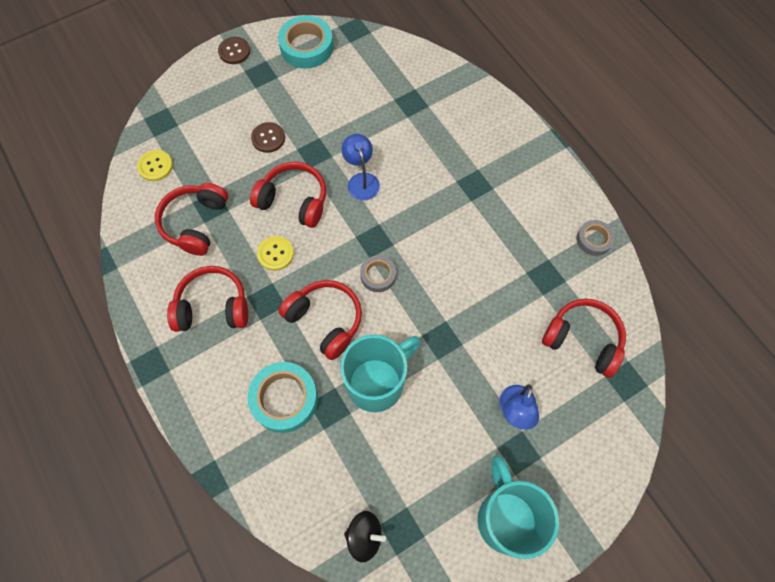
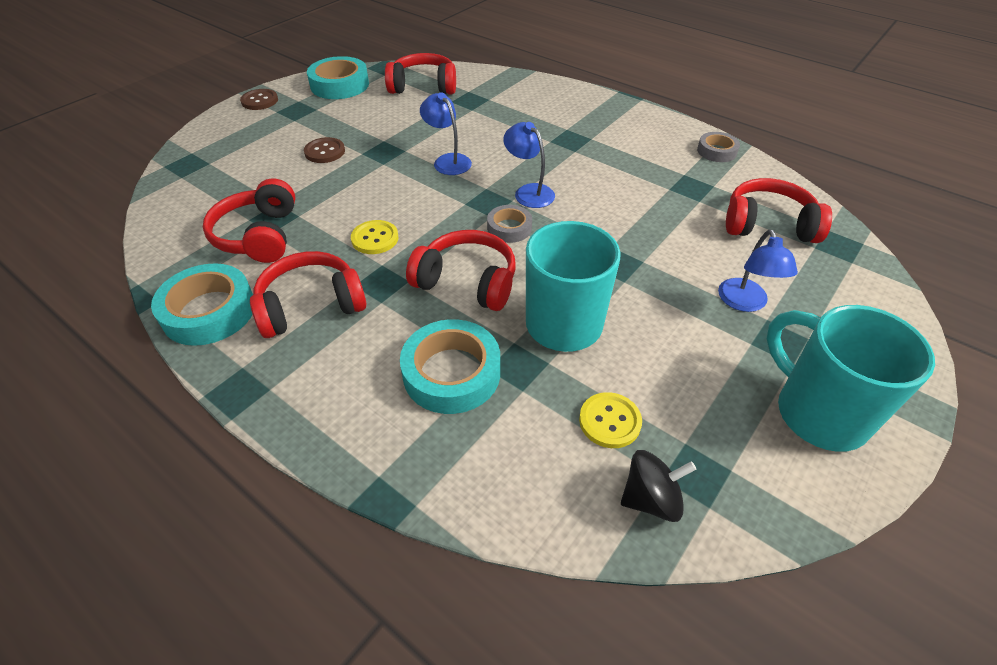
camera: 20 degrees left, 20 degrees down
yellow button [137,150,173,181] -> yellow button moved to [579,392,642,448]
red headphones [250,162,326,228] -> red headphones moved to [385,53,456,95]
none -> turquoise tape [151,263,253,346]
none -> blue lamp [503,122,555,208]

